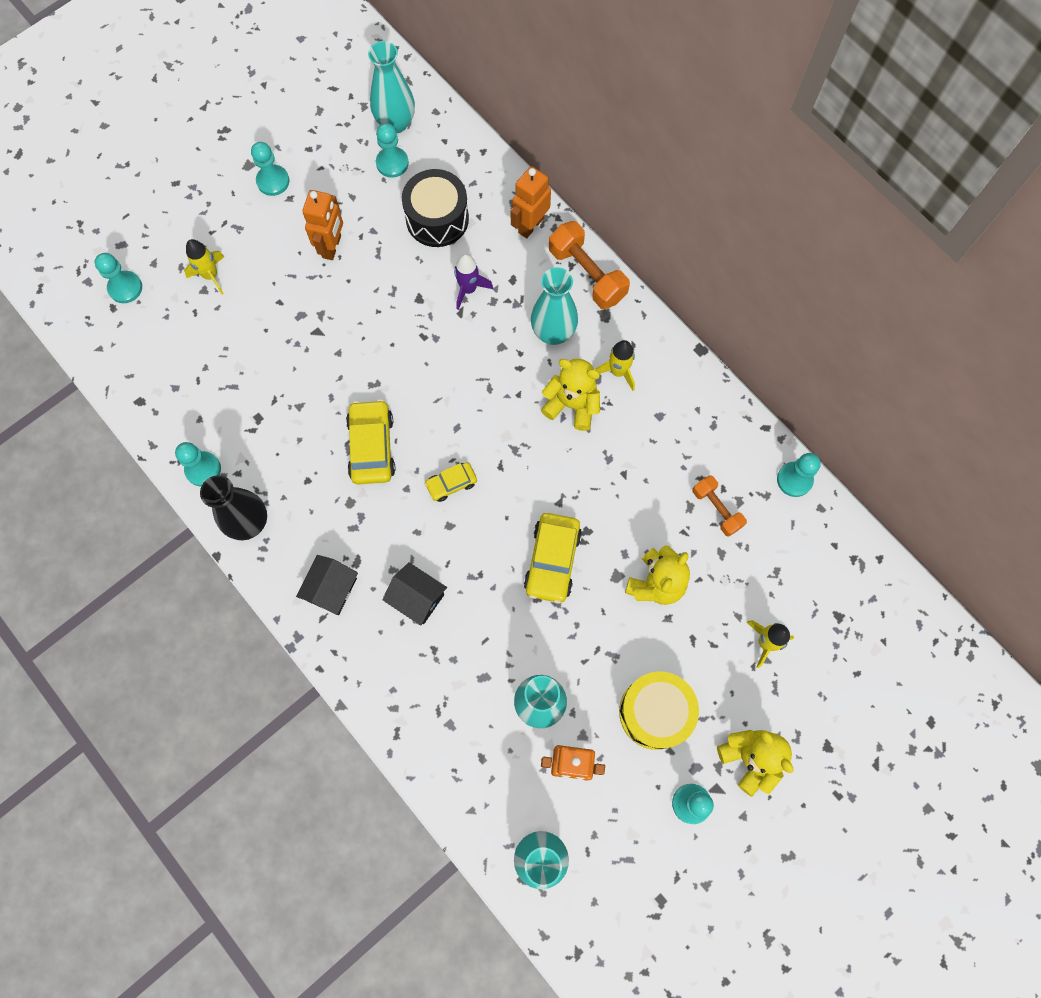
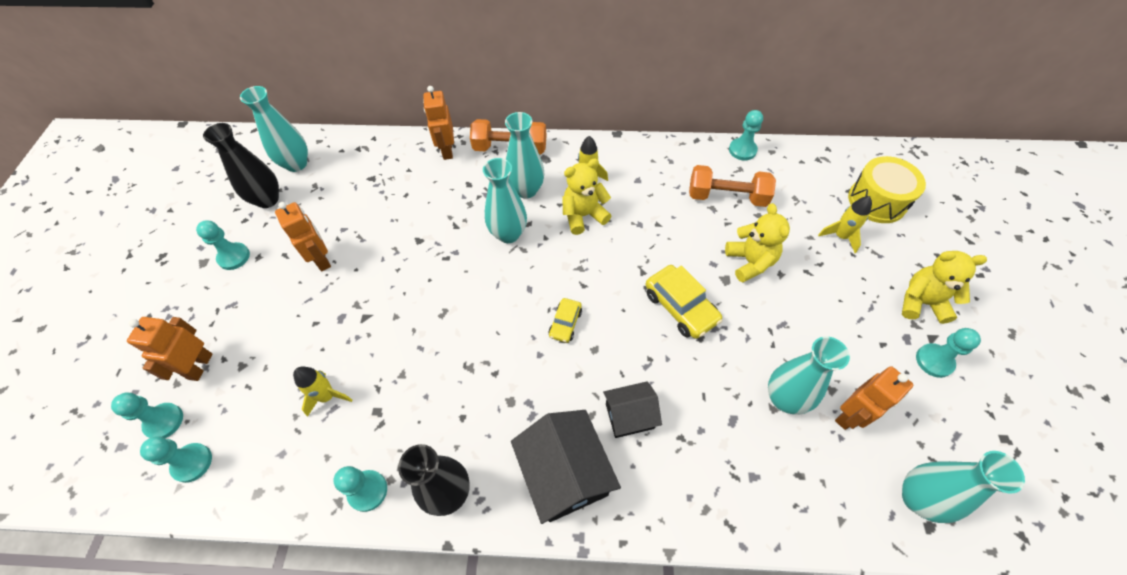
camera: 45 degrees left, 15 degrees down
yellow rocket [184,239,224,295] -> yellow rocket moved to [293,367,352,417]
black house [296,555,358,615] -> black house [511,410,621,524], size x1.66
yellow car [346,399,395,485] -> none
turquoise pawn [376,123,409,178] -> turquoise pawn moved to [140,436,212,483]
black drum [402,169,469,247] -> none
purple rocket [454,254,493,310] -> none
yellow drum [619,671,699,750] -> yellow drum moved to [848,156,926,223]
orange dumbbell [693,475,747,537] -> orange dumbbell [689,165,776,207], size x1.60
none -> orange robot [127,317,212,381]
none -> black vase [203,123,279,208]
none -> turquoise vase [483,158,527,243]

